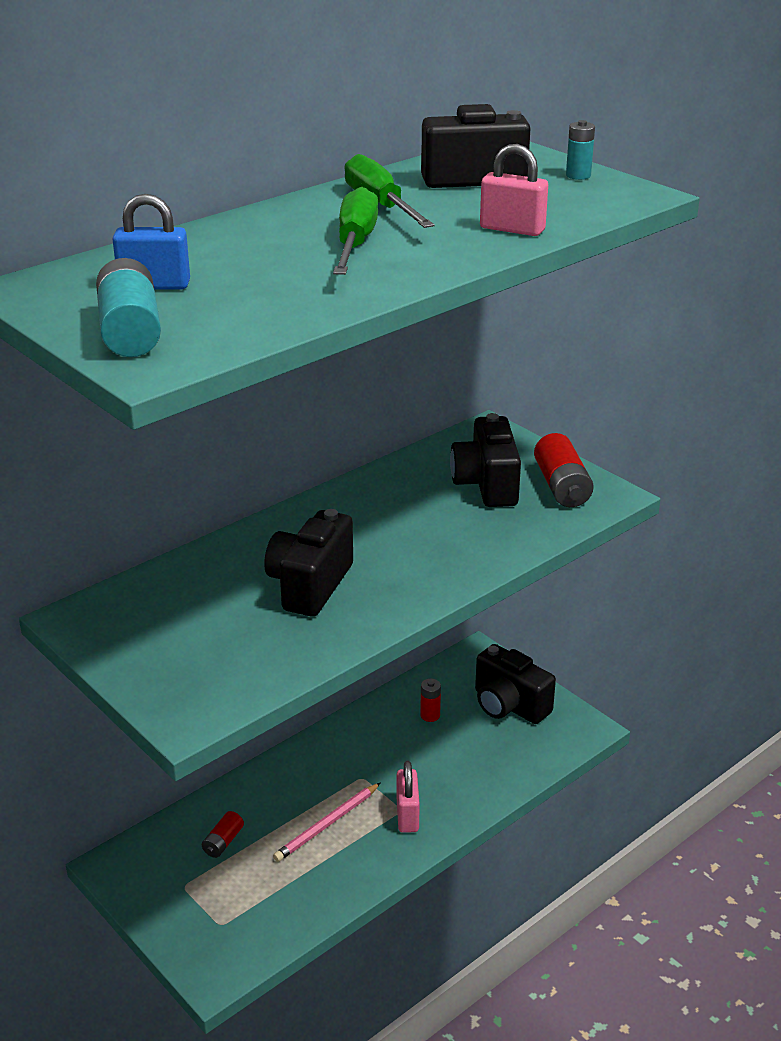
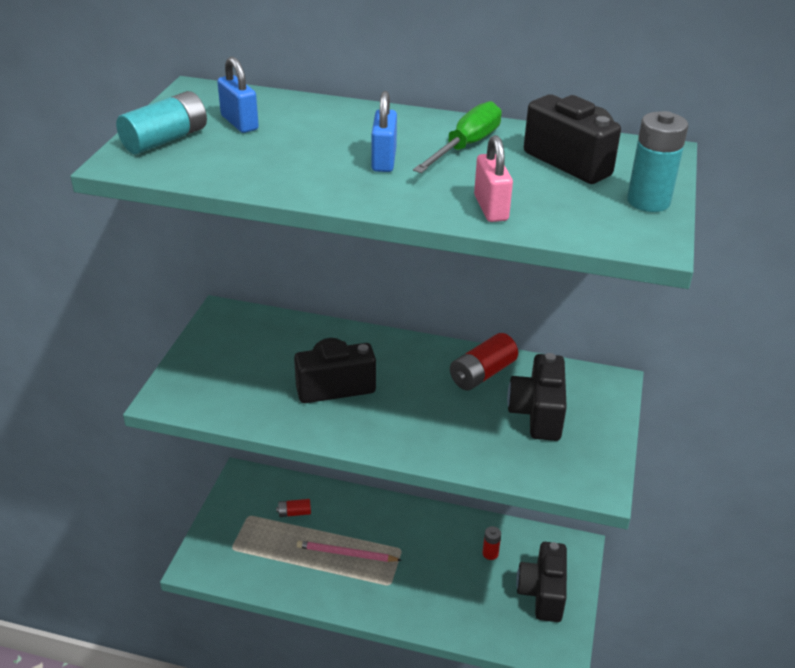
camera: 55 degrees right, 5 degrees up
green screwdriver [333,187,378,275] -> blue padlock [371,91,397,172]
pink padlock [397,761,420,833] -> none
black camera [450,413,521,507] -> black camera turned 45 degrees counterclockwise [507,353,567,441]
red battery [534,433,594,507] -> red battery moved to [450,333,518,390]
turquoise battery [566,120,595,180] -> turquoise battery [627,111,688,212], size x1.77

